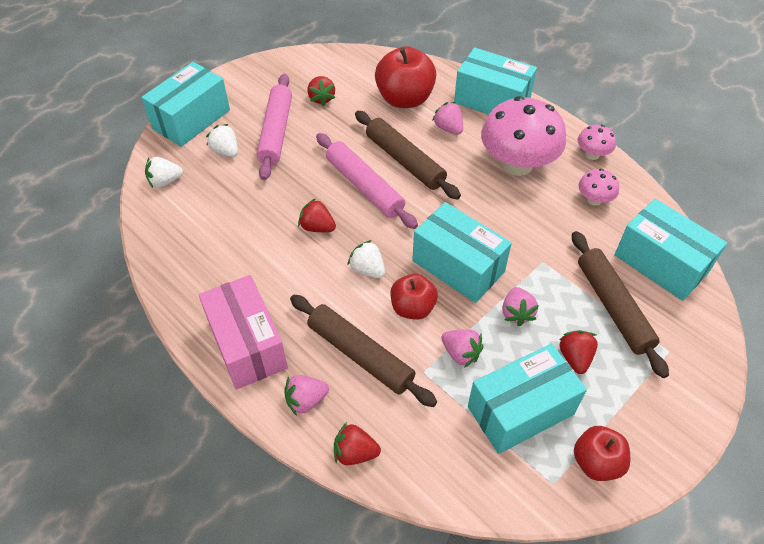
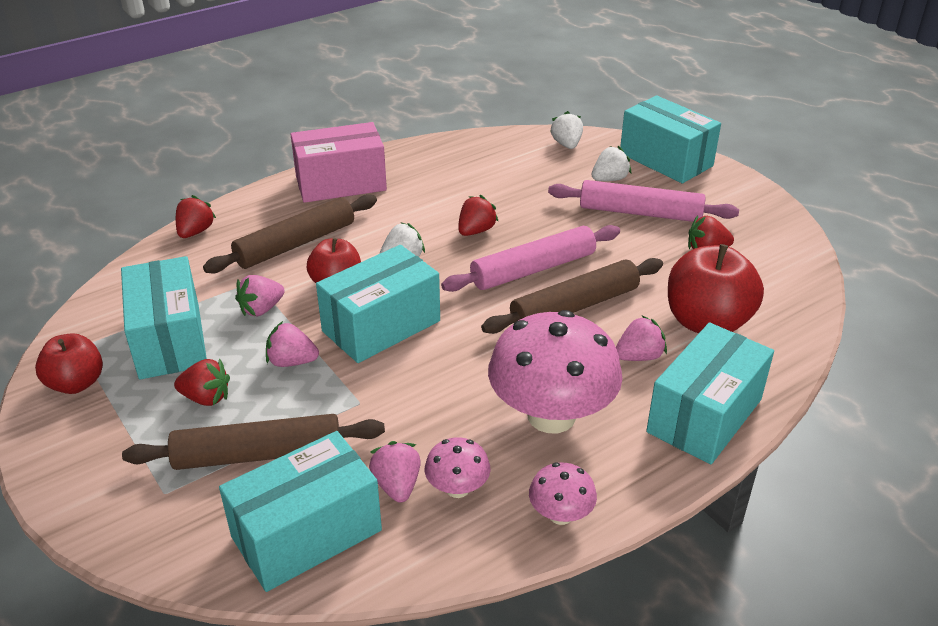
camera: 100 degrees right, 15 degrees down
pink strawberry [284,375,329,416] -> pink strawberry moved to [369,441,421,503]

